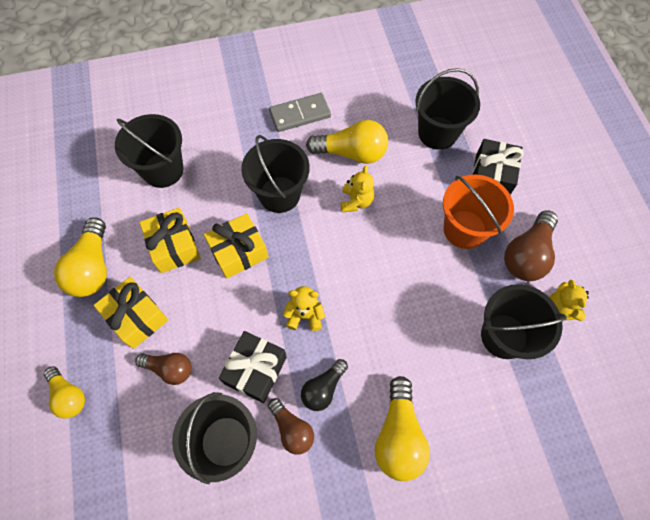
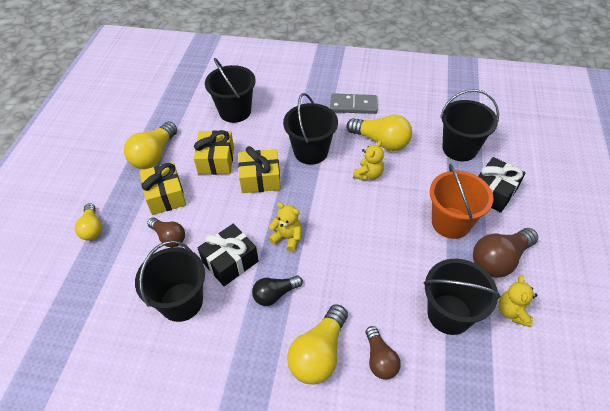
camera: 25 degrees right, 15 degrees down
brown light bulb [268,398,314,455] -> brown light bulb moved to [366,326,401,380]

